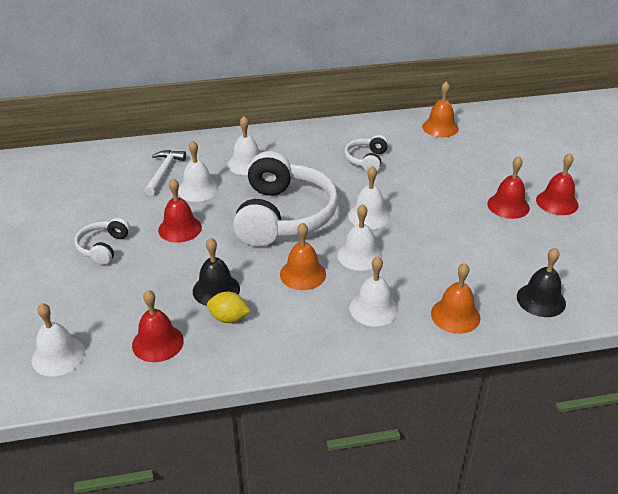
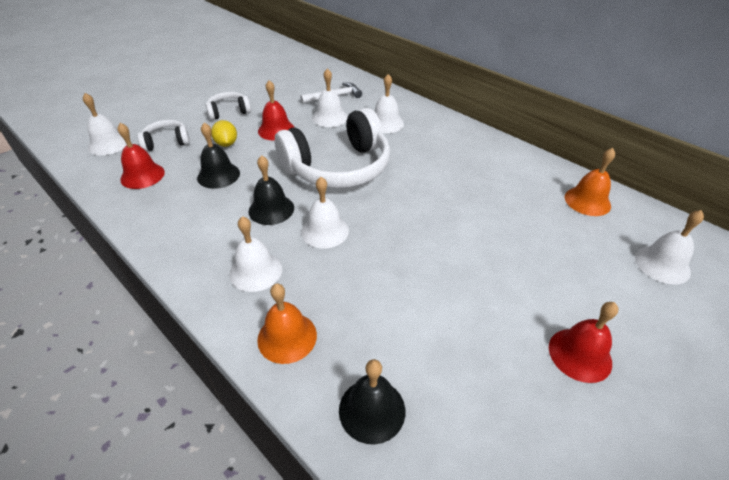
camera: 55 degrees right, 5 degrees up
yellow lemon [207,292,251,323] -> yellow lemon moved to [211,120,237,147]
orange bell [280,222,326,290] -> black bell [248,155,294,225]
white headphones [344,135,389,172] -> white headphones moved to [138,120,190,152]
white bell [348,166,390,229] -> white bell moved to [635,210,704,285]
red bell [487,156,530,219] -> none

